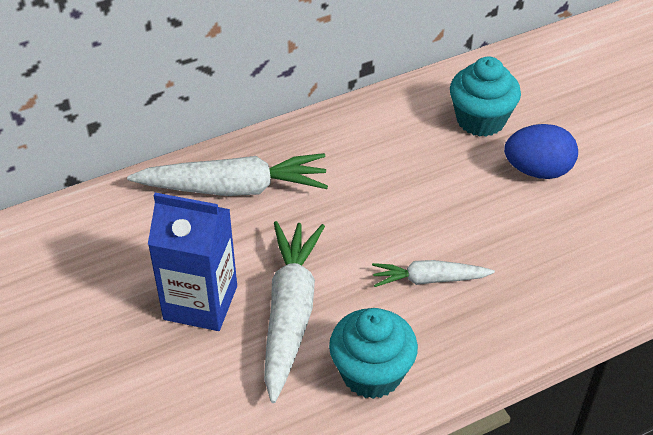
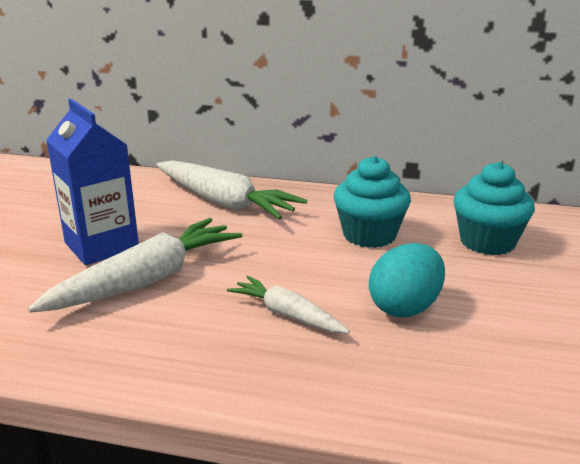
camera: 40 degrees right, 20 degrees down
turquoise cupcake [329,308,418,399] -> turquoise cupcake moved to [334,156,411,248]
blue egg [504,124,578,179] -> none
none -> turquoise egg [369,243,445,317]

